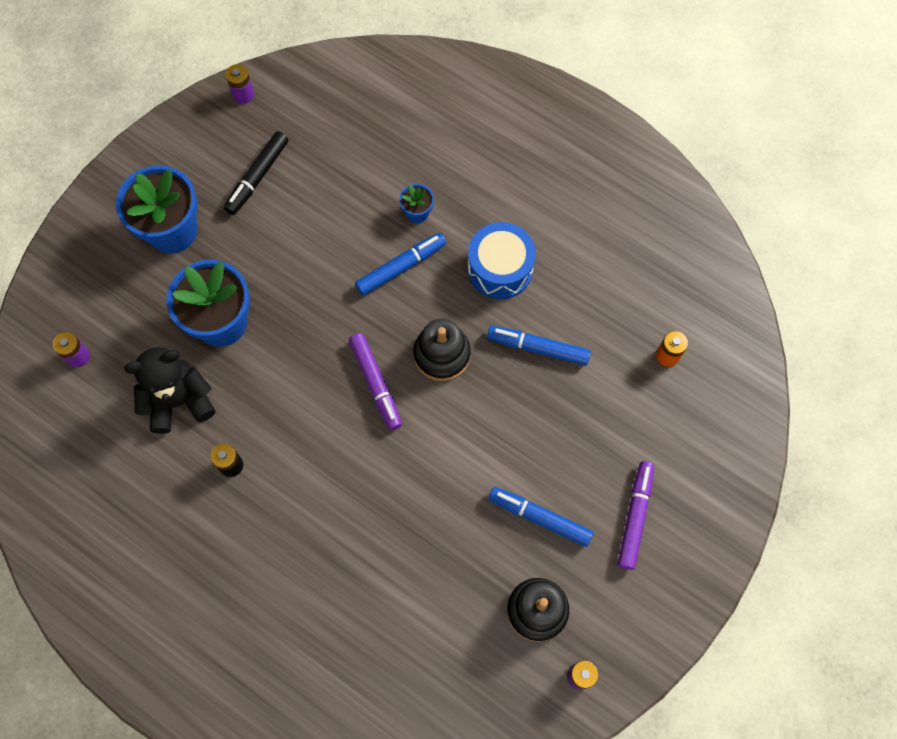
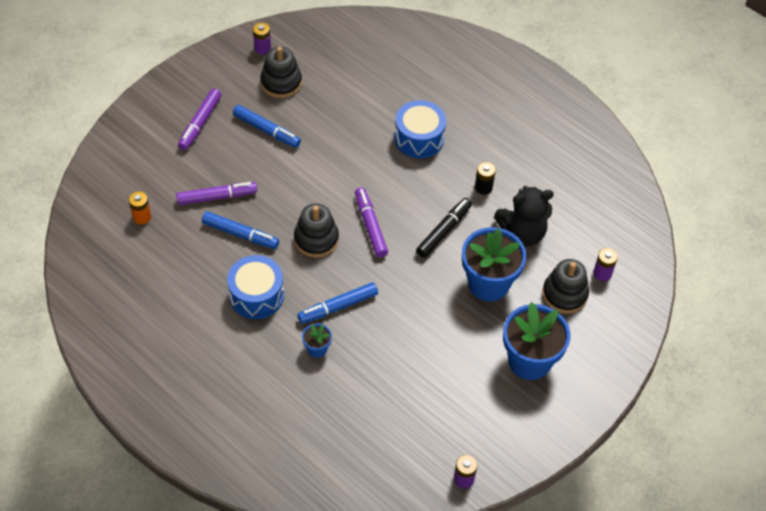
camera: 175 degrees left, 15 degrees down
black marker [224,131,288,215] -> black marker moved to [416,198,472,258]
none -> purple marker [176,182,257,205]
none -> blue drum [394,100,446,158]
none -> black stacking toy [542,259,589,314]

